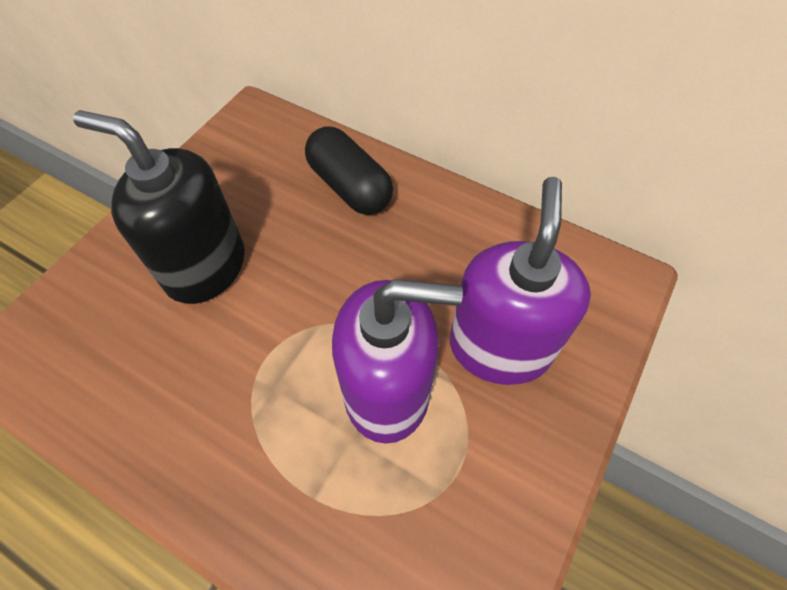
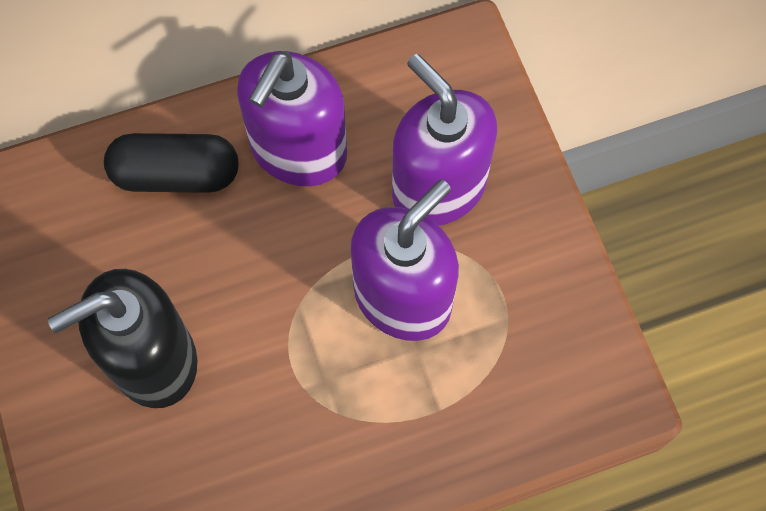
camera: 50 degrees left, 10 degrees up
none -> purple soap dispenser [237,51,347,186]

